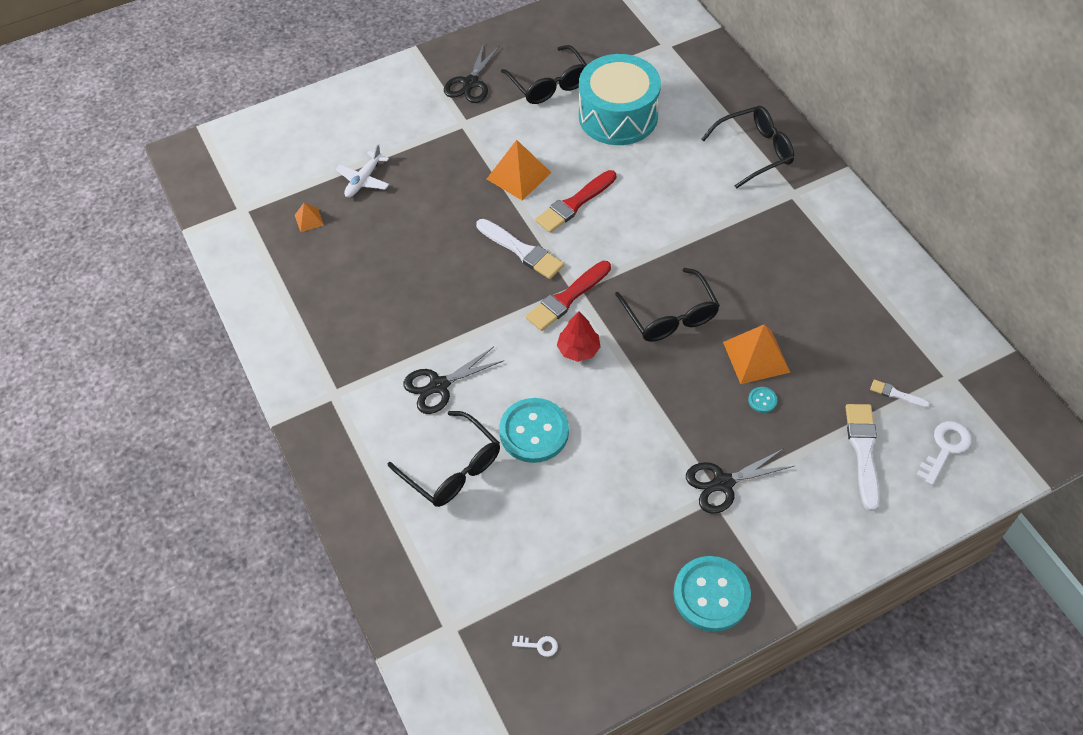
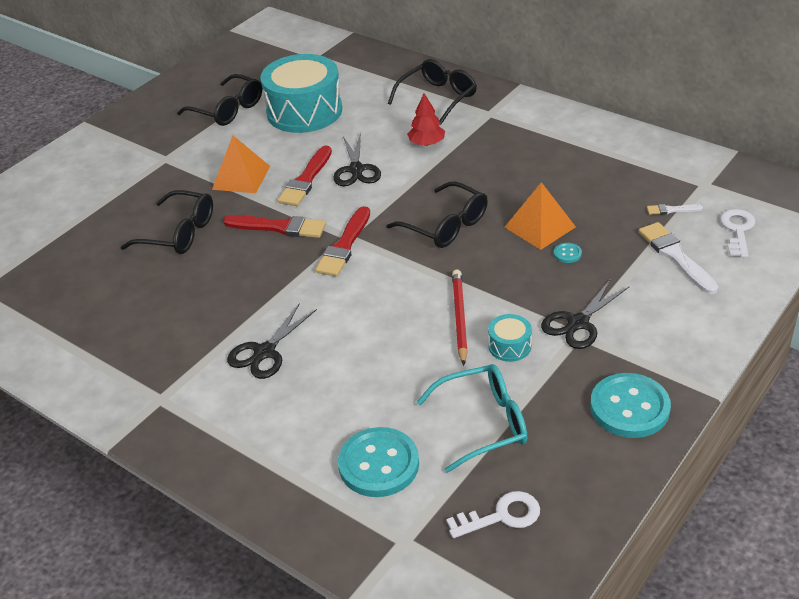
camera: 25 degrees left, 15 degrees down
orange pyramid [295,203,324,232] -> none
white plane [336,144,389,197] -> none
black glasses [388,411,500,507] -> black glasses moved to [121,190,213,254]
black scissors [444,43,500,103] -> black scissors moved to [333,133,381,186]
white brush [476,219,564,279] -> red brush [223,215,326,238]
turquoise button [499,398,569,463] -> turquoise button moved to [338,427,419,497]
white key [512,636,558,657] -> white key [446,491,540,538], size x1.90
red tree [557,311,600,362] -> red tree moved to [407,93,445,146]
none -> turquoise glasses [417,364,527,473]
none -> red pencil [452,269,468,366]
none -> turquoise drum [488,314,532,362]

